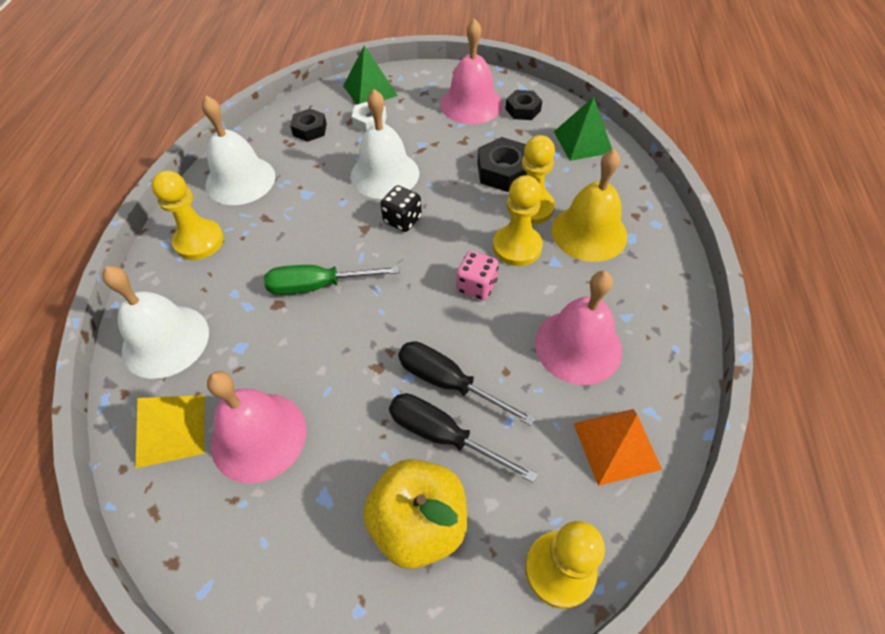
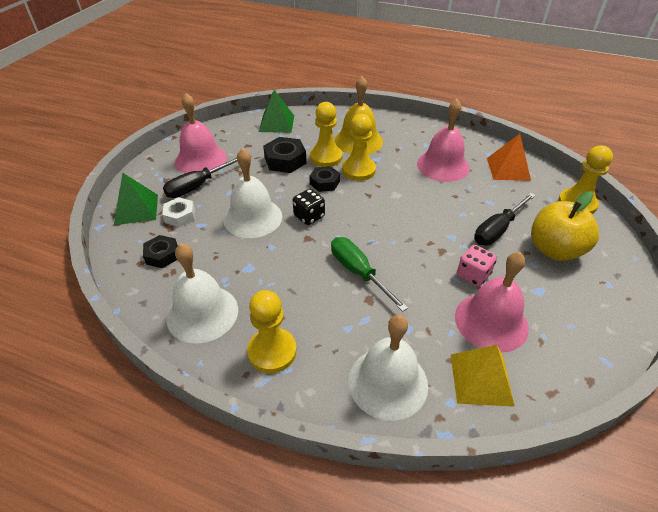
camera: 75 degrees left, 10 degrees down
green screwdriver [264,265,400,295] -> green screwdriver turned 135 degrees clockwise [331,237,408,312]
black screwdriver [398,341,536,426] -> black screwdriver moved to [163,158,237,198]
pink dice [456,251,499,300] -> pink dice moved to [457,245,497,286]
black nut [506,90,542,120] -> black nut moved to [309,166,340,192]

